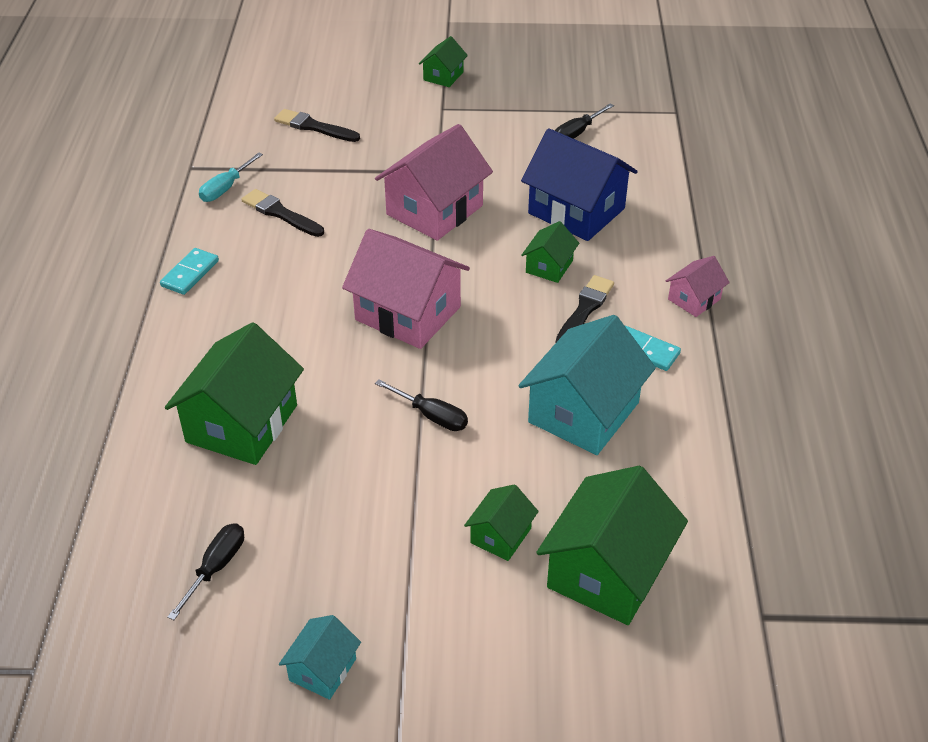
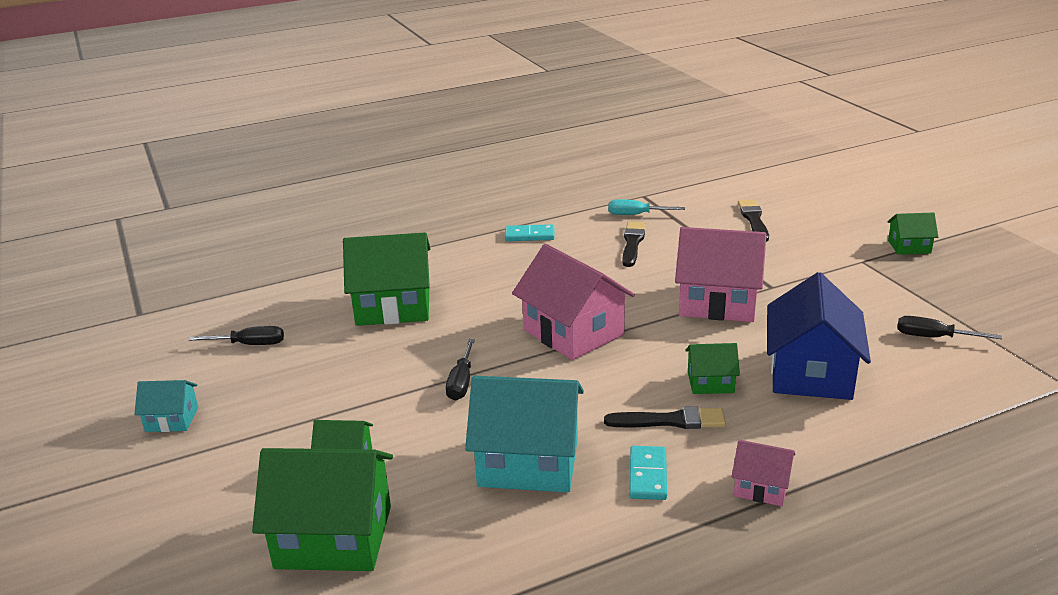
camera: 65 degrees right, 15 degrees down
pink house [342,229,470,349] -> pink house turned 45 degrees counterclockwise [512,244,635,360]

